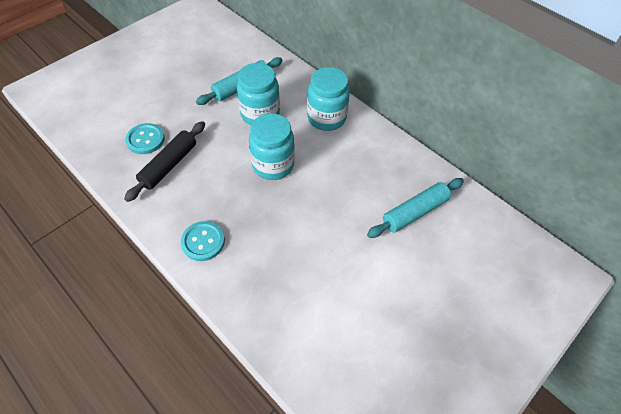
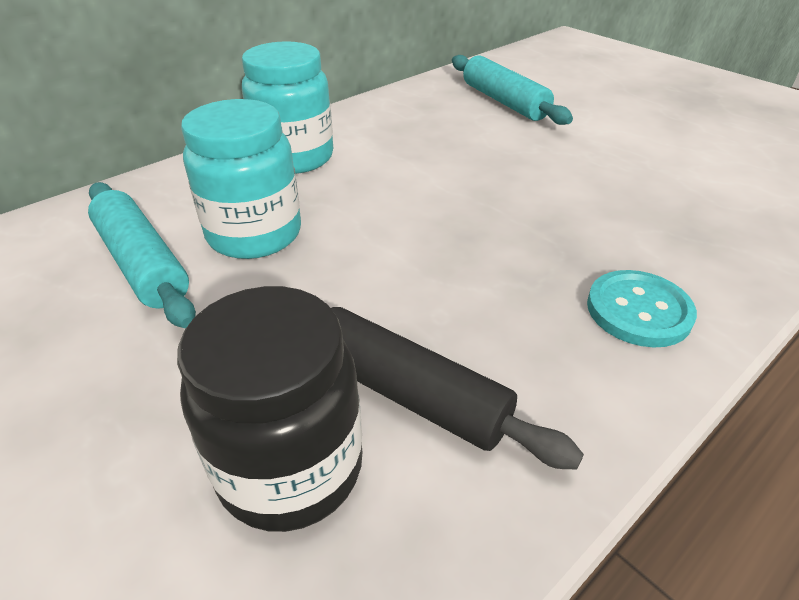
camera: 85 degrees left, 15 degrees down
turquoise button [125,123,165,154] -> black jar [177,286,362,532]
turquoise jar [249,113,295,180] -> none

